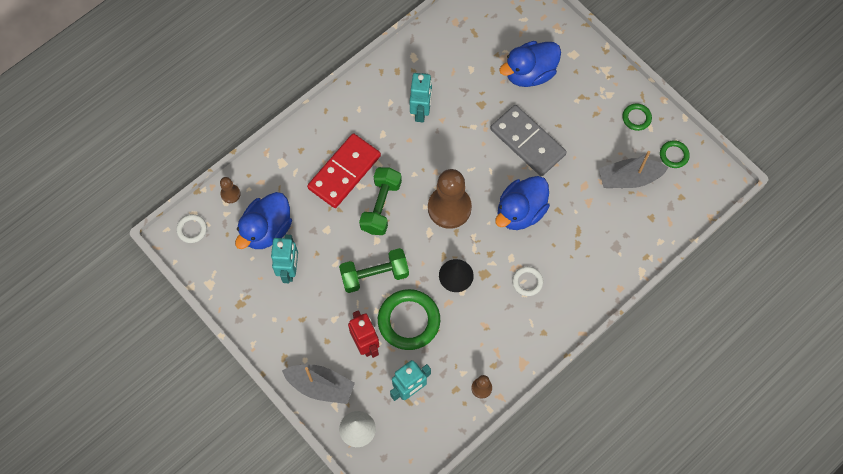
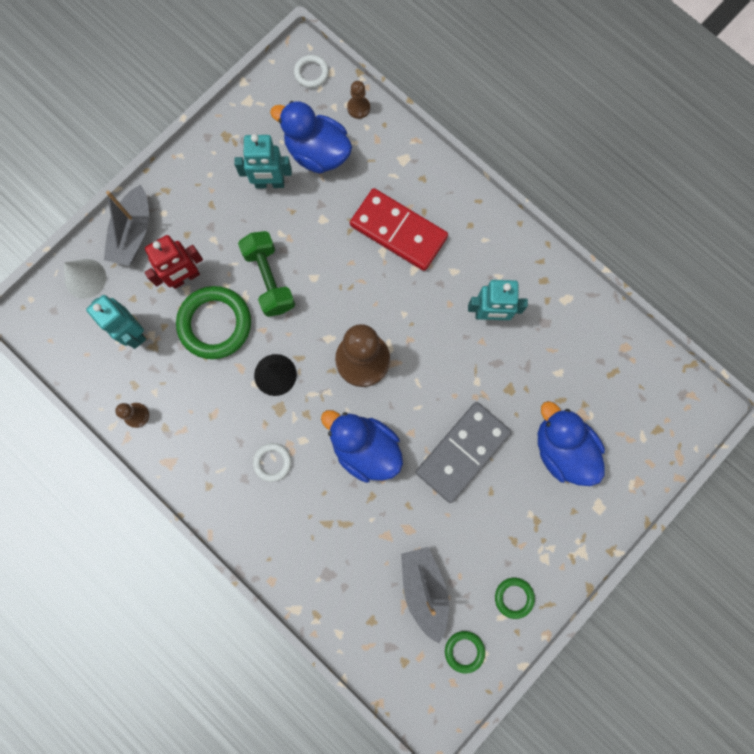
camera: 85 degrees right, 10 degrees up
green dumbbell [359,167,402,235] -> none

